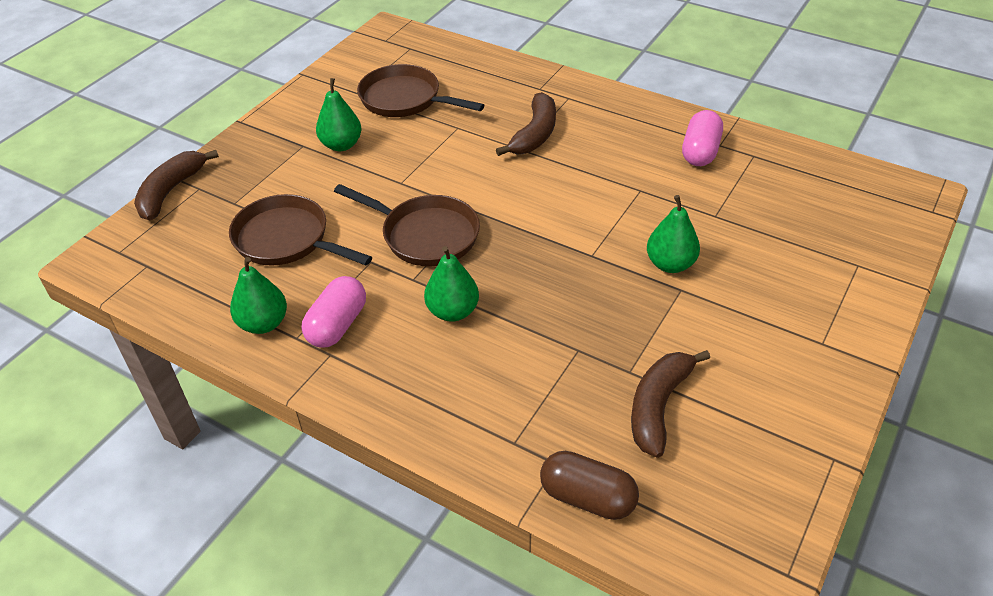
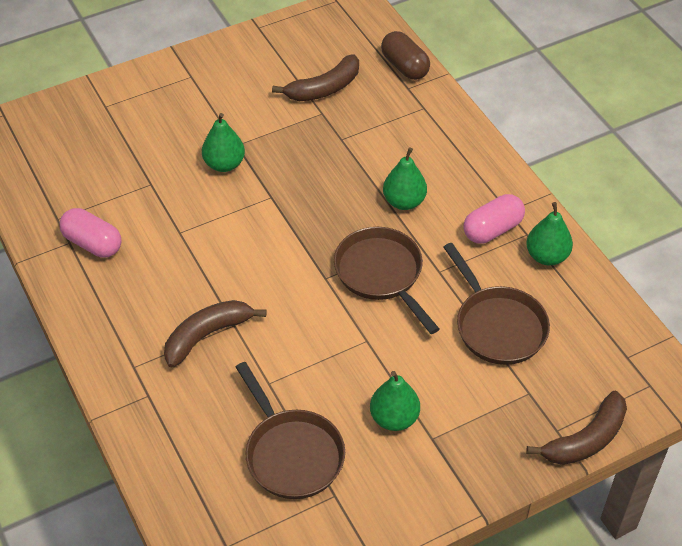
camera: 150 degrees left, 5 degrees up
pink capsule [682,110,723,166] -> pink capsule turned 75 degrees clockwise [59,208,121,257]

